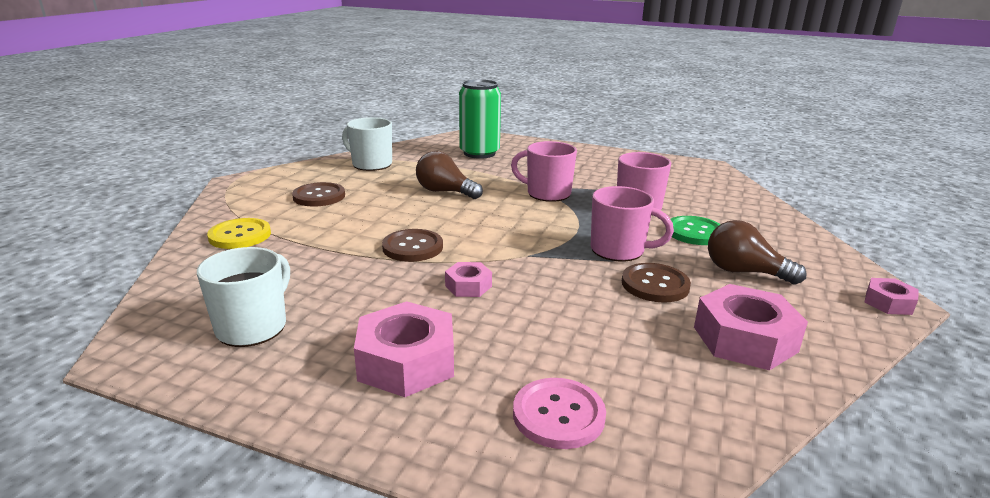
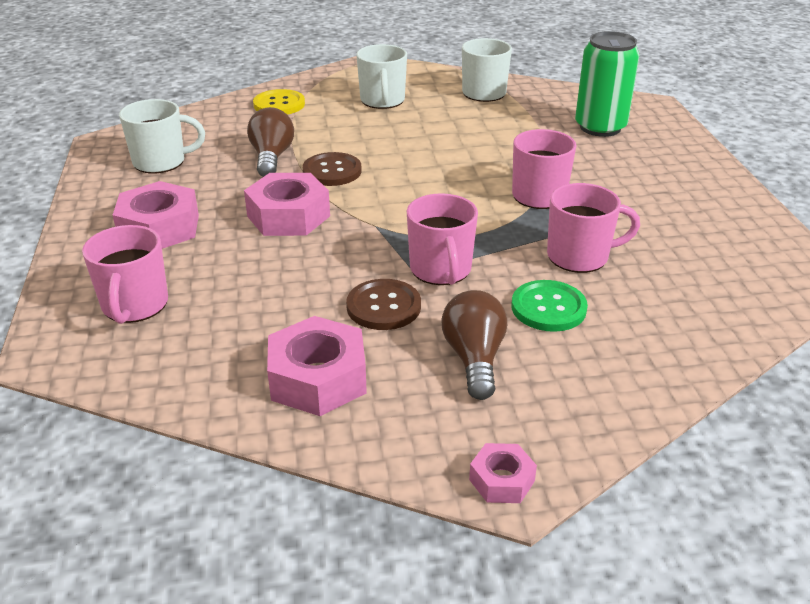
camera: 60 degrees right, 10 degrees up
brown button [292,182,345,207] -> white mug [356,44,407,109]
brown light bulb [416,151,483,199] -> brown light bulb moved to [247,107,294,177]
pink nut [445,262,492,297] -> pink nut [244,173,330,236], size x1.87
pink button [513,378,606,449] -> pink mug [82,225,168,324]

